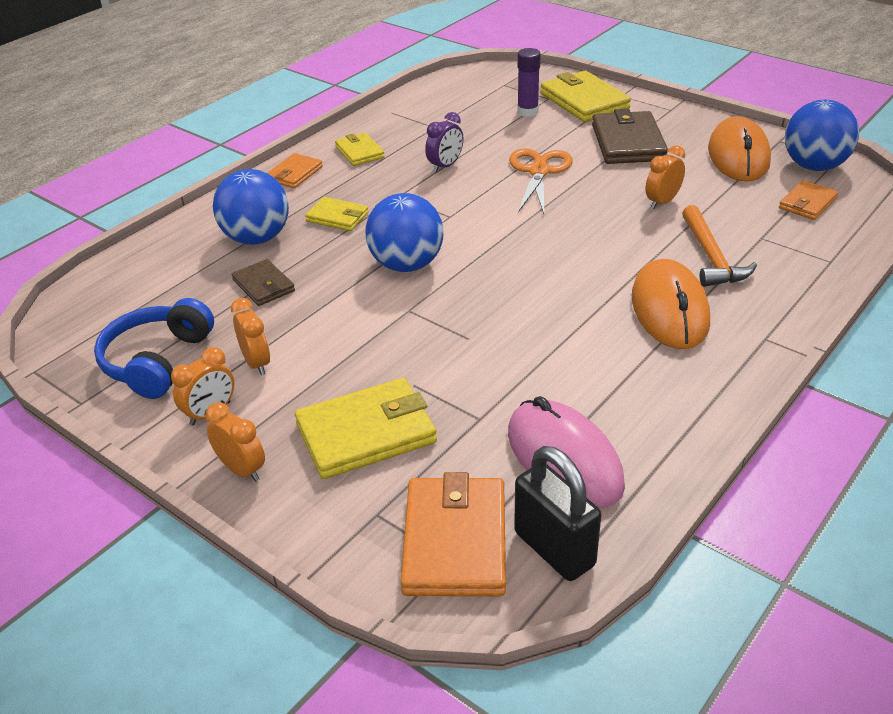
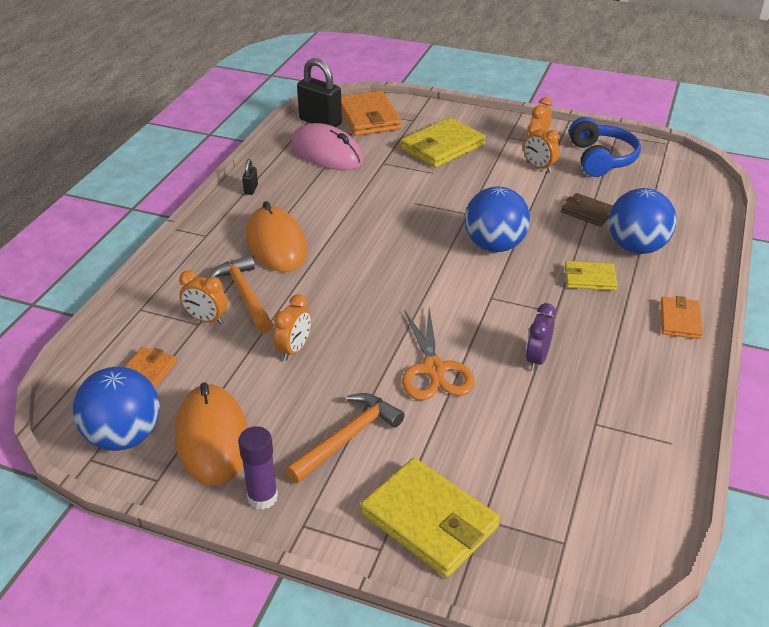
camera: 160 degrees right, 0 degrees up
orange clock [205,403,265,482] -> orange clock moved to [179,270,227,325]
yellow wallet [335,133,385,166] -> none
purple glue stick [517,48,541,117] -> purple glue stick moved to [238,426,278,509]
brown wallet [592,109,668,164] -> orange hammer [285,393,405,483]
none -> black padlock [242,159,258,195]

